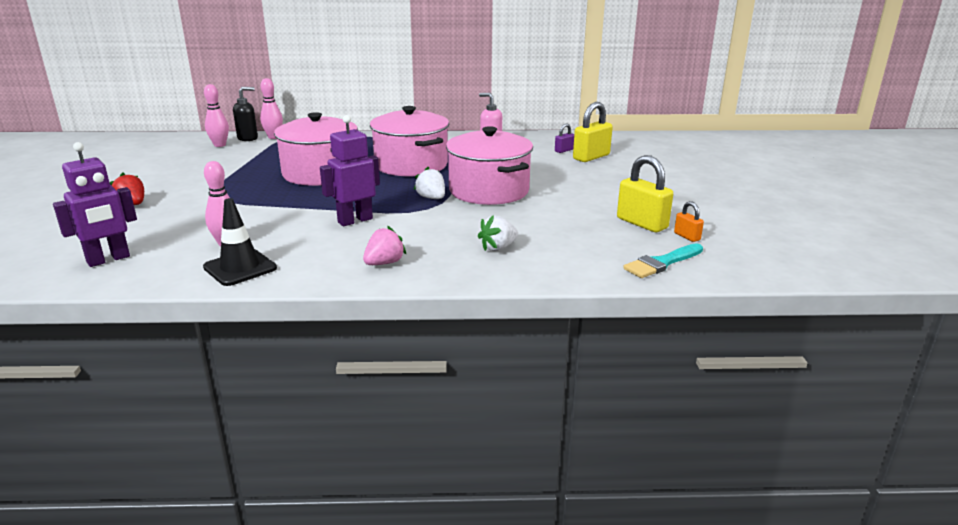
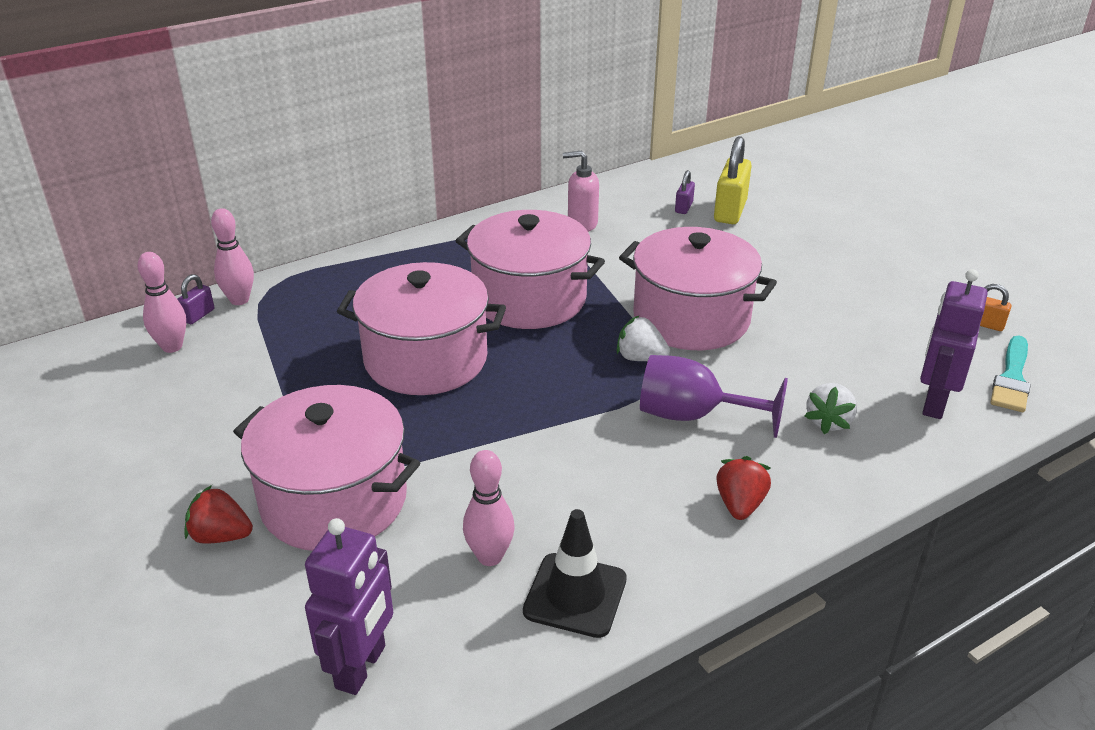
camera: 30 degrees left, 10 degrees up
black soap dispenser [233,87,258,141] -> purple padlock [177,274,214,324]
purple robot [320,115,380,226] -> purple robot moved to [920,269,988,419]
pink strawberry [363,226,406,265] -> red strawberry [716,456,771,520]
yellow padlock [617,155,673,232] -> none
none -> pink pot [233,385,420,551]
none -> purple goblet [640,355,788,438]

